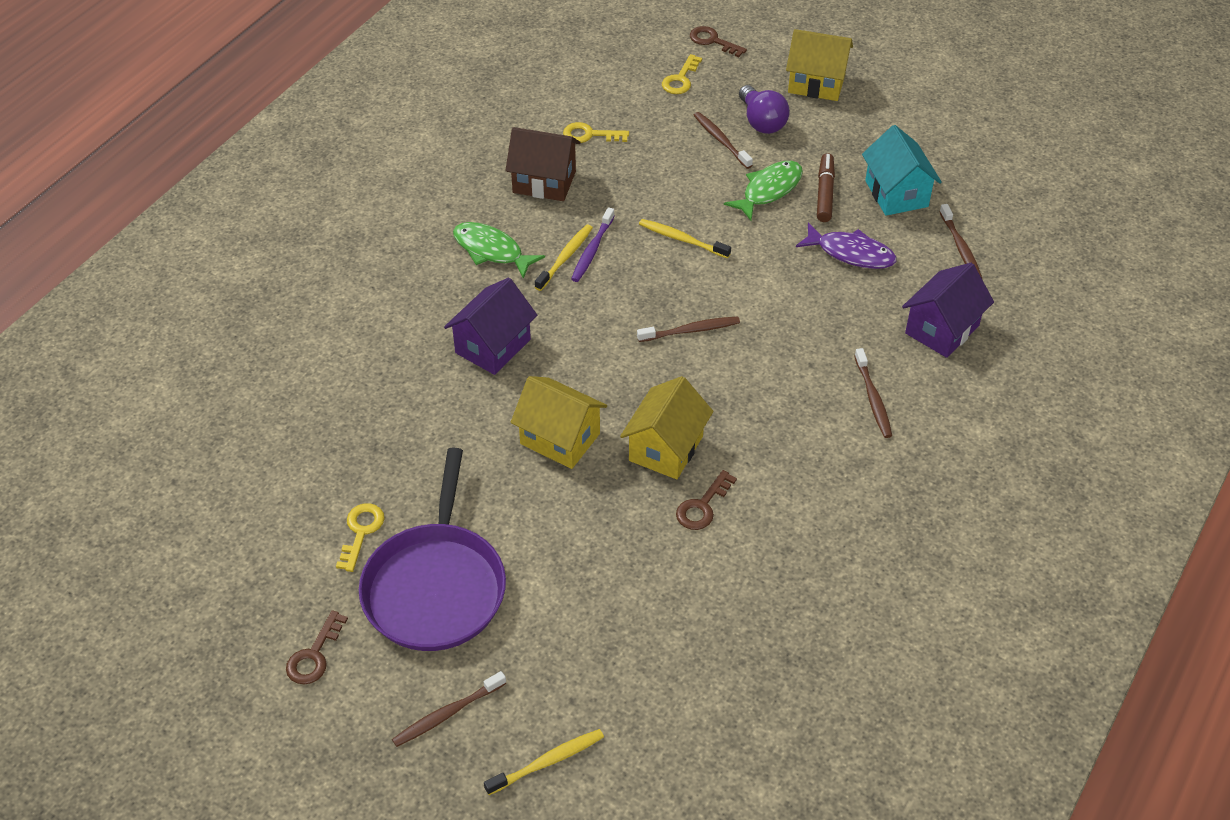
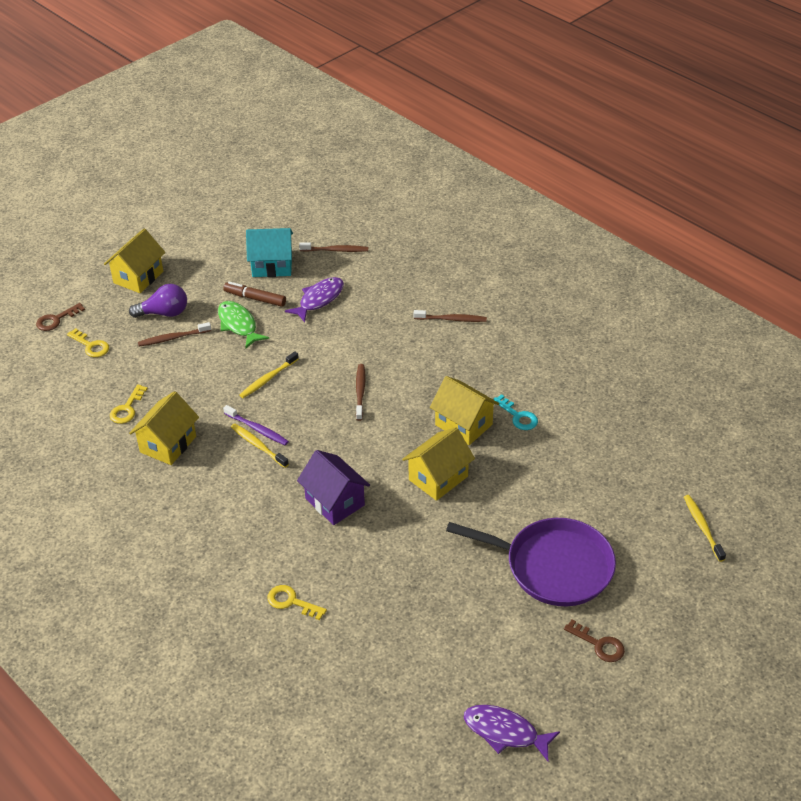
camera: 75 degrees left, 5 degrees down
yellow key [336,503,385,572] -> yellow key moved to [267,585,327,620]
brown toothbrush [392,671,506,747] -> none
green fish [453,222,545,279] -> none
brown house [505,127,580,201] -> yellow house [129,391,199,465]
brown key [676,470,737,530] -> turquoise key [493,394,538,430]
purple house [902,263,994,358] -> none
none -> purple fish [464,705,560,761]

